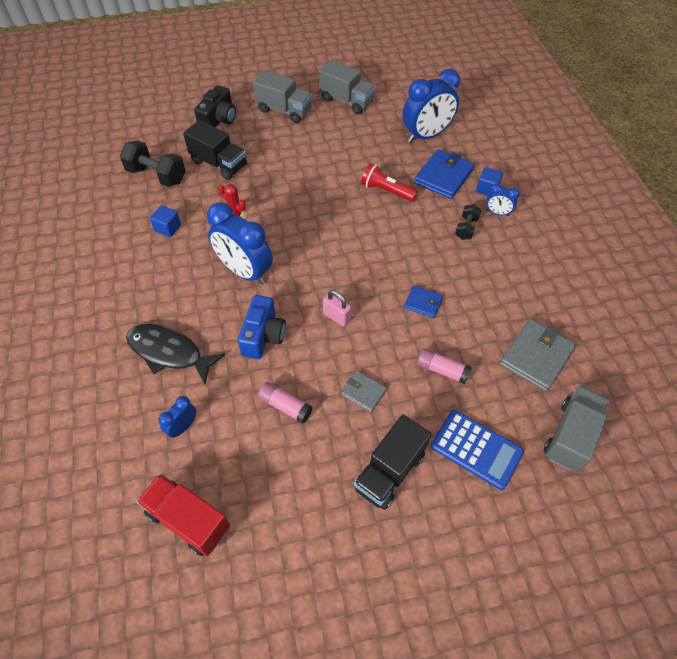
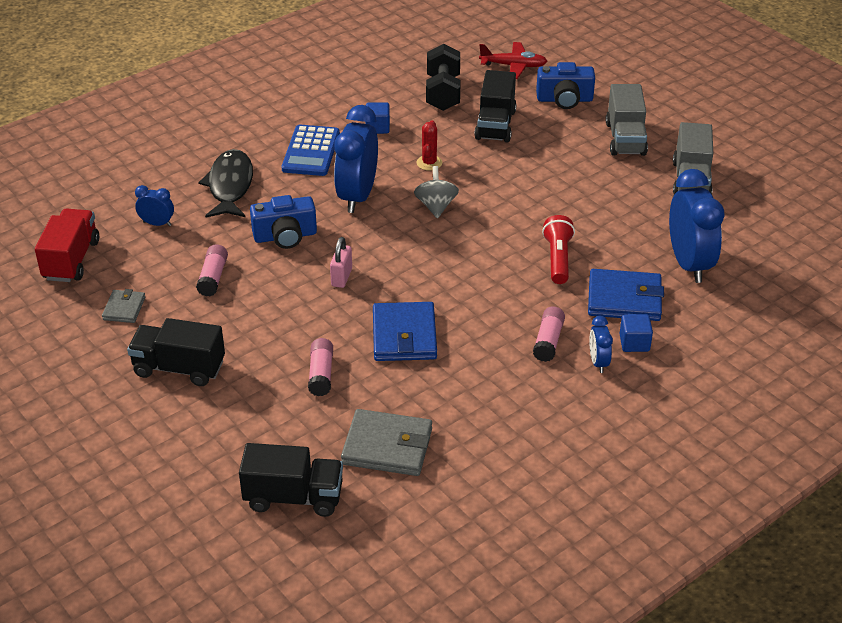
camera: 65 degrees right, 15 degrees down
black camera [194,85,236,127] -> blue camera [536,62,595,109]
grey wallet [342,371,387,412] -> grey wallet moved to [102,289,145,323]
blue clock [402,69,460,143] -> blue clock turned 135 degrees counterclockwise [669,169,724,283]
blue wallet [404,286,443,318] -> blue wallet [373,302,437,361], size x1.81
blue calculator [431,410,524,490] -> blue calculator moved to [282,125,340,176]
black dumbbell [455,205,481,240] -> pink glue stick [533,307,565,362]
grey truck [544,386,609,472] -> black truck [239,443,343,517]
none -> grey spinning top [414,166,459,218]
none -> red plane [479,42,547,79]

